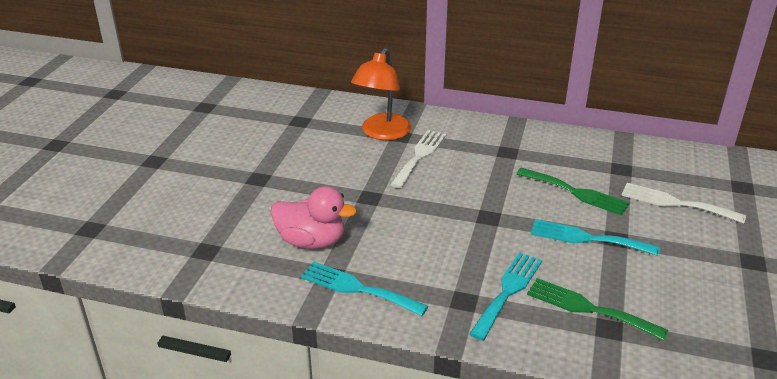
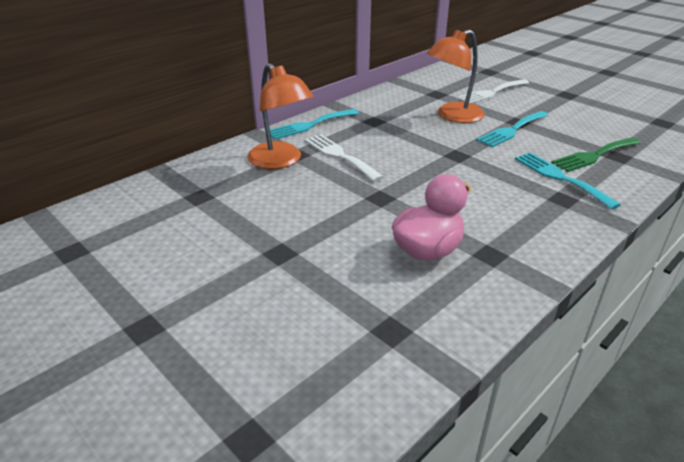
camera: 60 degrees left, 0 degrees up
turquoise fork [301,262,428,316] -> turquoise fork moved to [270,109,359,140]
green fork [516,168,630,215] -> orange lamp [426,30,485,123]

